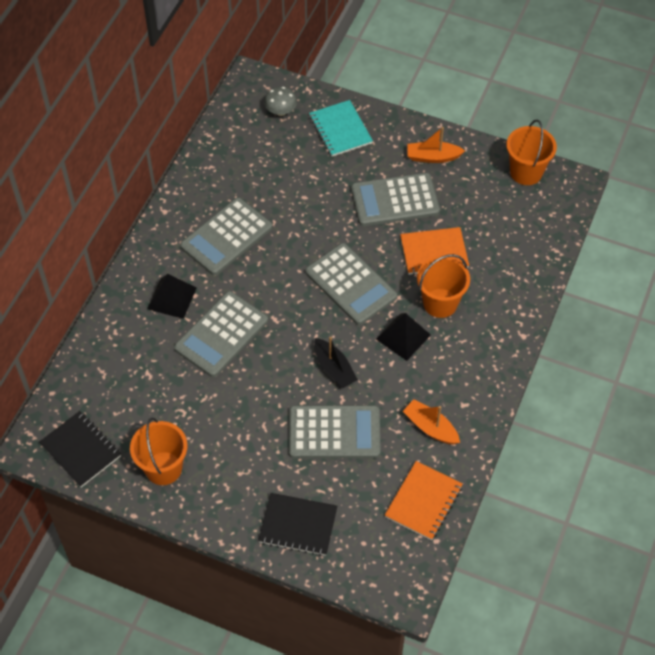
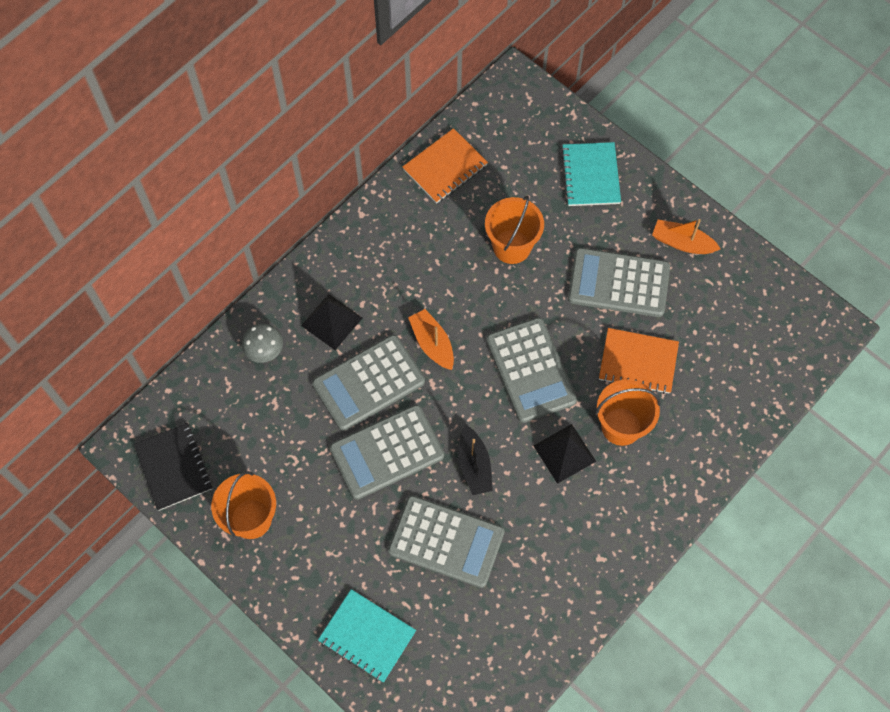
camera: 20 degrees right, 10 degrees up
grey calculator [180,198,273,275] -> grey calculator moved to [330,405,444,500]
black notebook [258,493,338,556] -> turquoise notebook [318,589,416,682]
grey mushroom [264,87,297,116] -> grey mushroom moved to [242,323,283,363]
orange notebook [385,461,463,540] -> orange notebook moved to [402,128,488,203]
orange boat [403,399,460,445] -> orange boat moved to [408,309,454,370]
orange bucket [506,120,557,185] -> orange bucket moved to [485,195,544,264]

